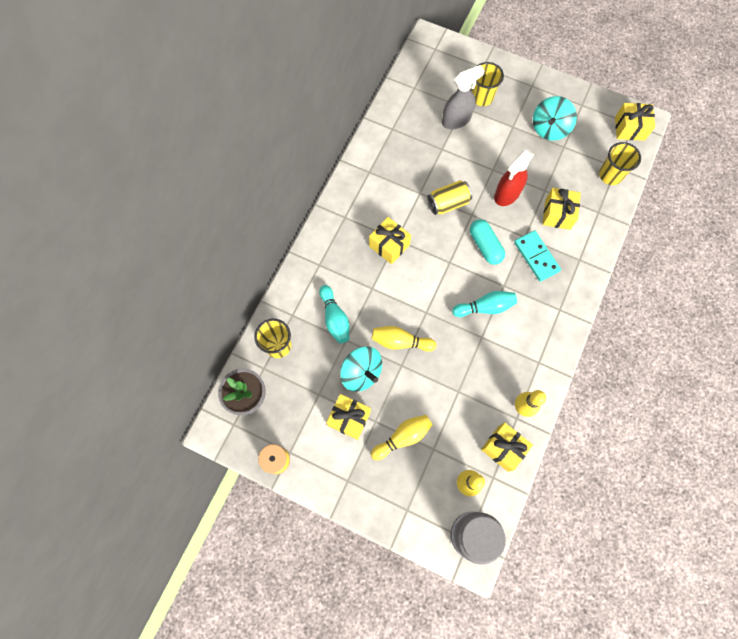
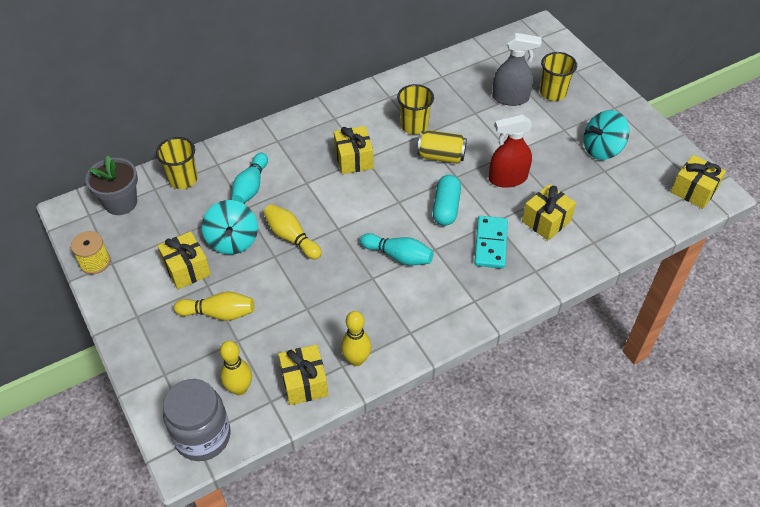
camera: 35 degrees right, 20 degrees down
yellow cup [599,142,641,185] -> yellow cup moved to [397,84,434,135]

